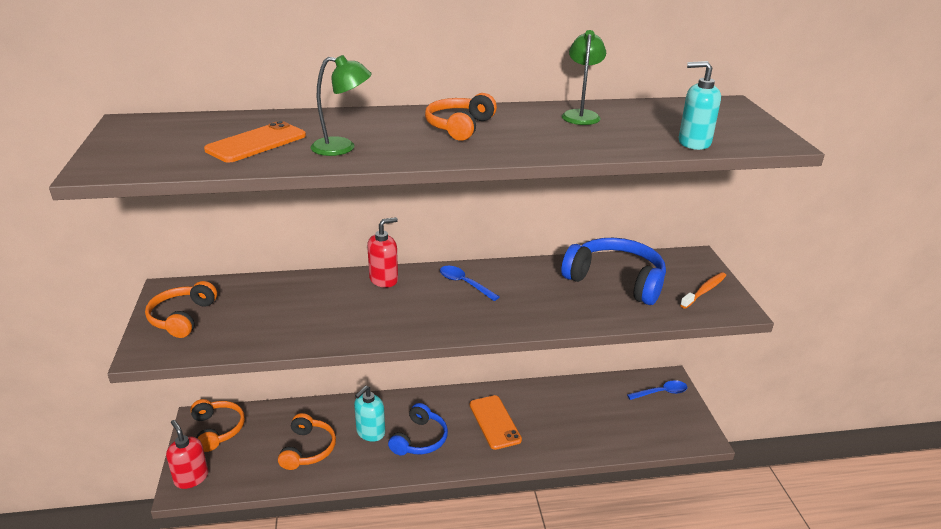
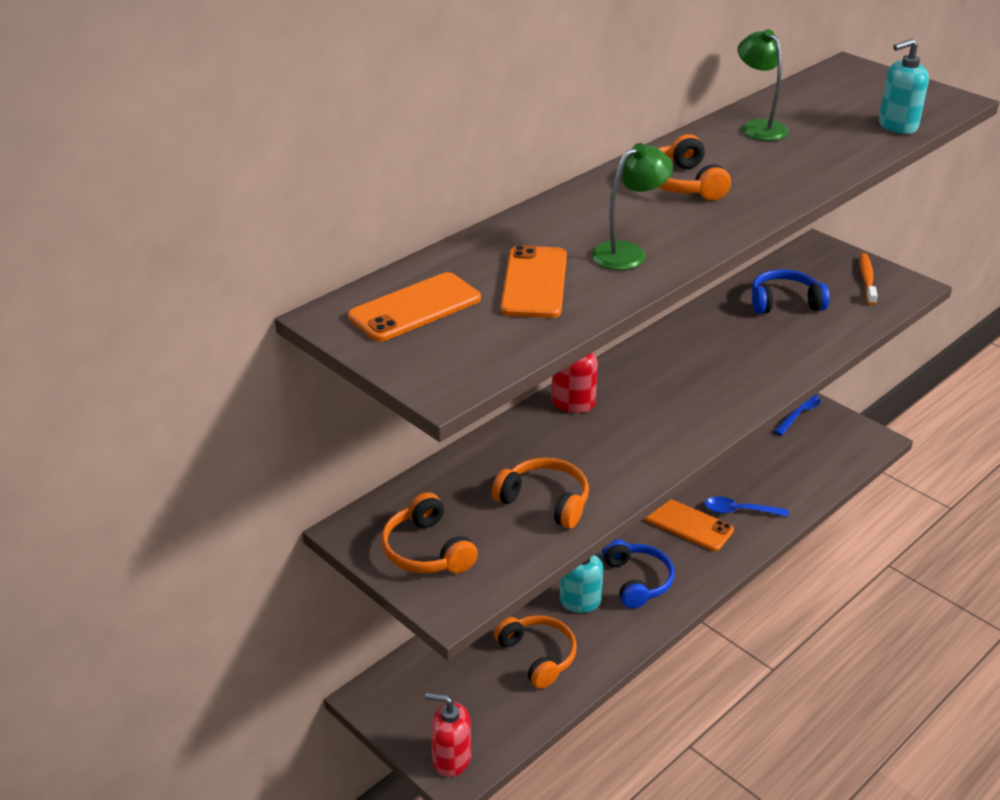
camera: 35 degrees left, 5 degrees up
orange headphones [190,399,245,452] -> orange headphones moved to [492,457,589,529]
blue spoon [440,266,500,301] -> blue spoon moved to [705,497,789,517]
blue headphones [561,238,666,305] -> blue headphones [751,269,830,314], size x0.64
none -> orange phone [348,272,481,342]

